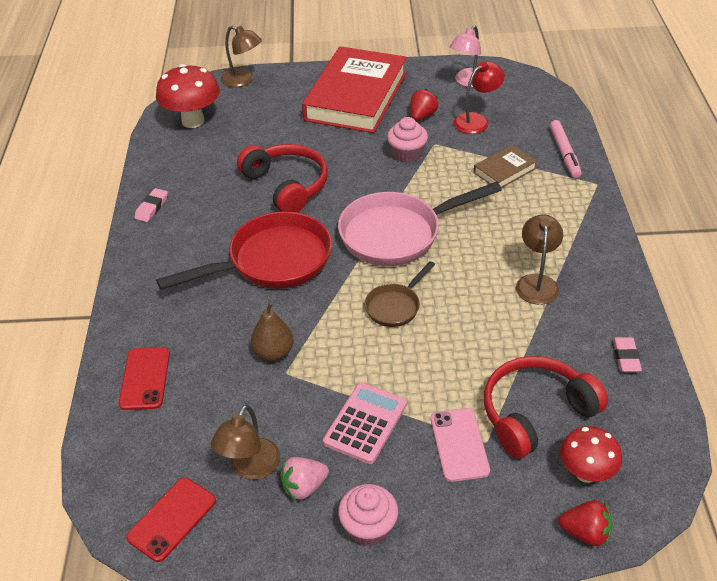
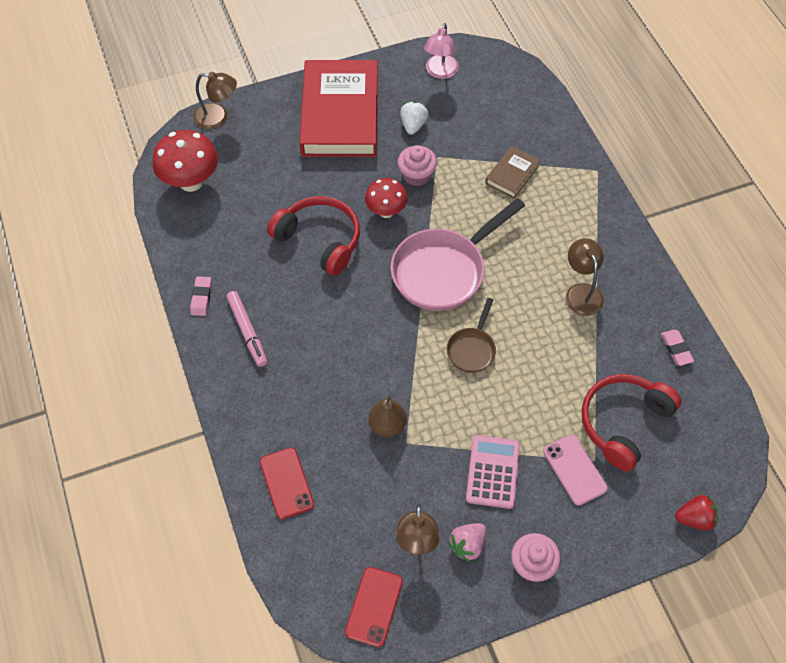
camera: 20 degrees left, 15 degrees up
red pan [156,211,332,290] -> none
red strawberry [410,89,438,121] -> white strawberry [400,101,428,135]
red lamp [453,62,505,134] -> none
pink marker [550,120,582,178] -> pink marker moved to [226,291,267,367]
red mushroom [560,426,622,483] -> red mushroom moved to [365,178,408,218]

